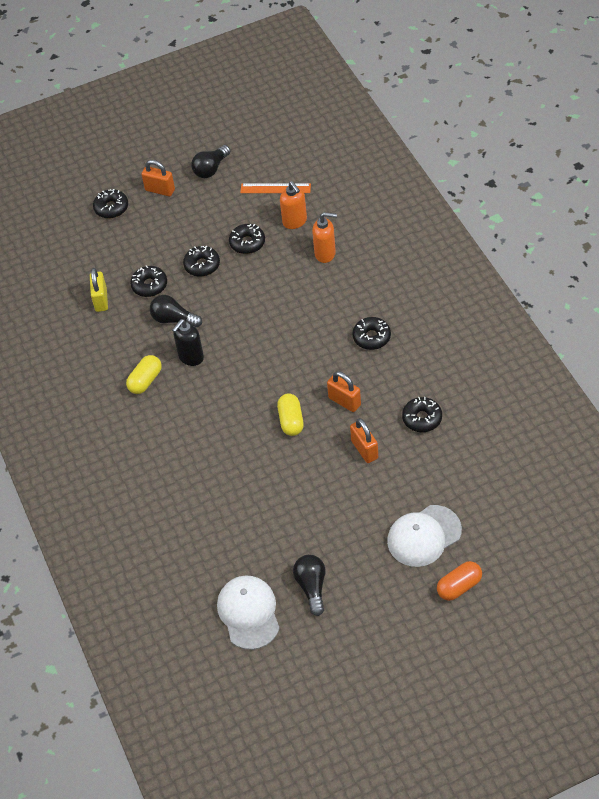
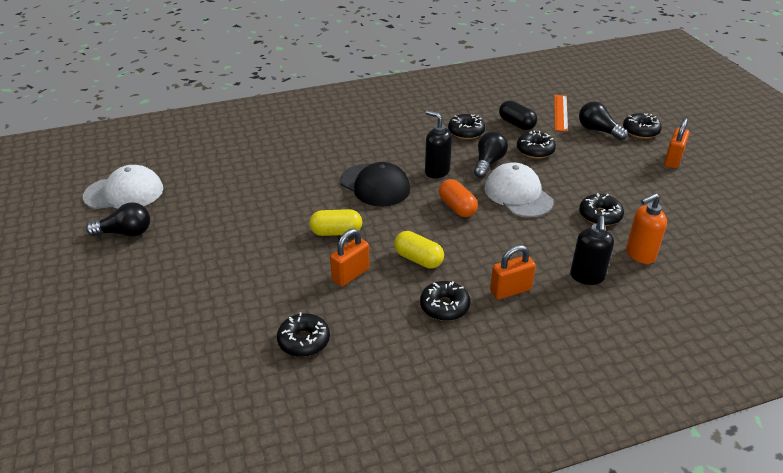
camera: 90 degrees right, 15 degrees down
yellow padlock [90,268,108,312] -> black capsule [499,101,537,130]
yellow capsule [126,355,162,394] -> yellow capsule moved to [394,231,444,269]
black donut [183,246,220,277] -> black donut moved to [448,114,485,139]
black light bulb [191,145,230,178] -> black light bulb moved to [579,102,628,140]
orange ruler [240,183,311,193] -> orange ruler moved to [554,95,568,132]
orange soap dispenser [312,212,337,263] -> black soap dispenser [570,216,614,285]
orange padlock [350,418,378,463] -> orange padlock moved to [490,245,536,299]
white cap [387,505,462,567] -> white cap moved to [484,162,554,217]
orange capsule [437,561,482,601] -> orange capsule moved to [439,179,478,217]
none -> black cap [340,162,410,206]

